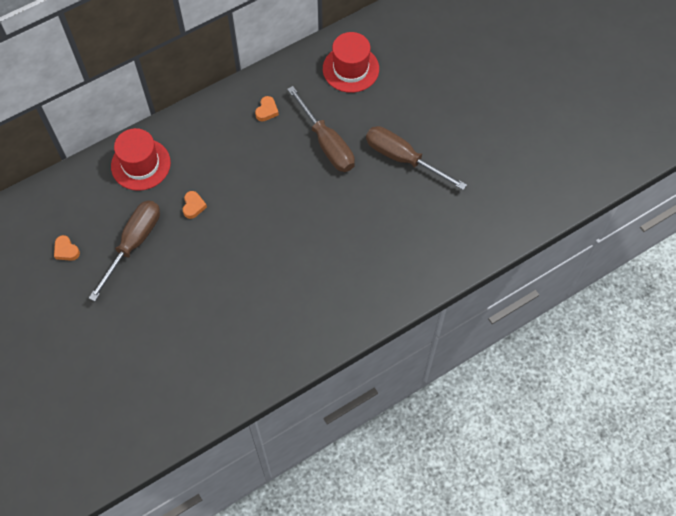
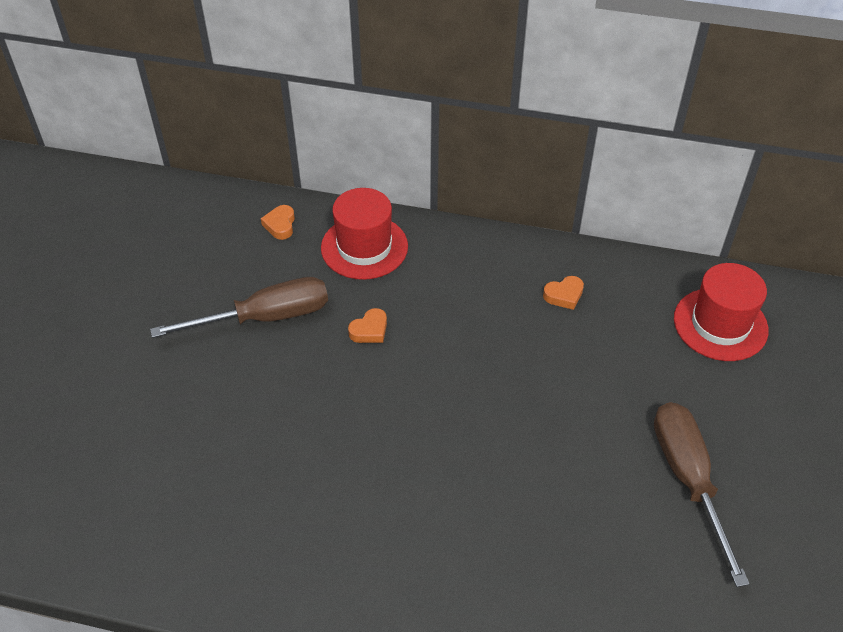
camera: 45 degrees right, 15 degrees down
orange heart [54,235,80,261] -> orange heart moved to [261,205,295,240]
brown screwdriver [287,86,355,172] -> none

